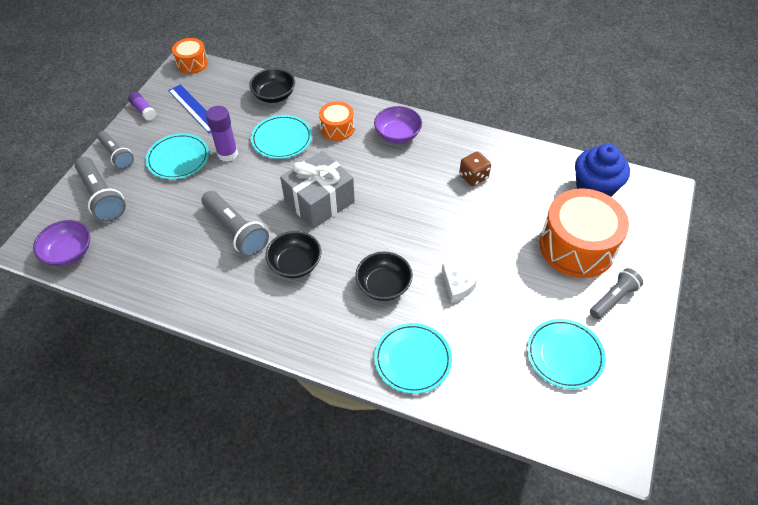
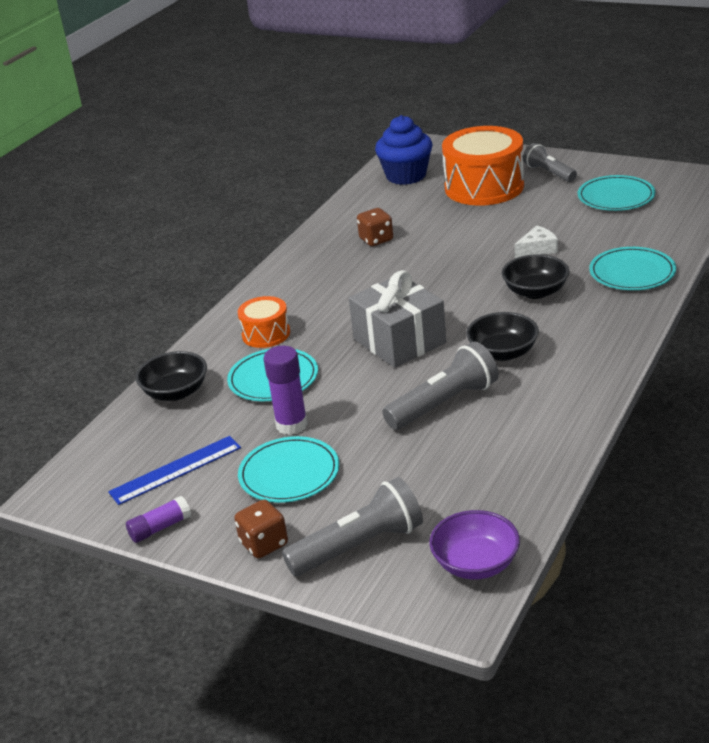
camera: 80 degrees left, 20 degrees down
grey flashlight [97,131,134,169] -> brown dice [234,499,288,558]
orange drum [172,38,208,74] -> none
purple bowl [374,106,422,144] -> none

